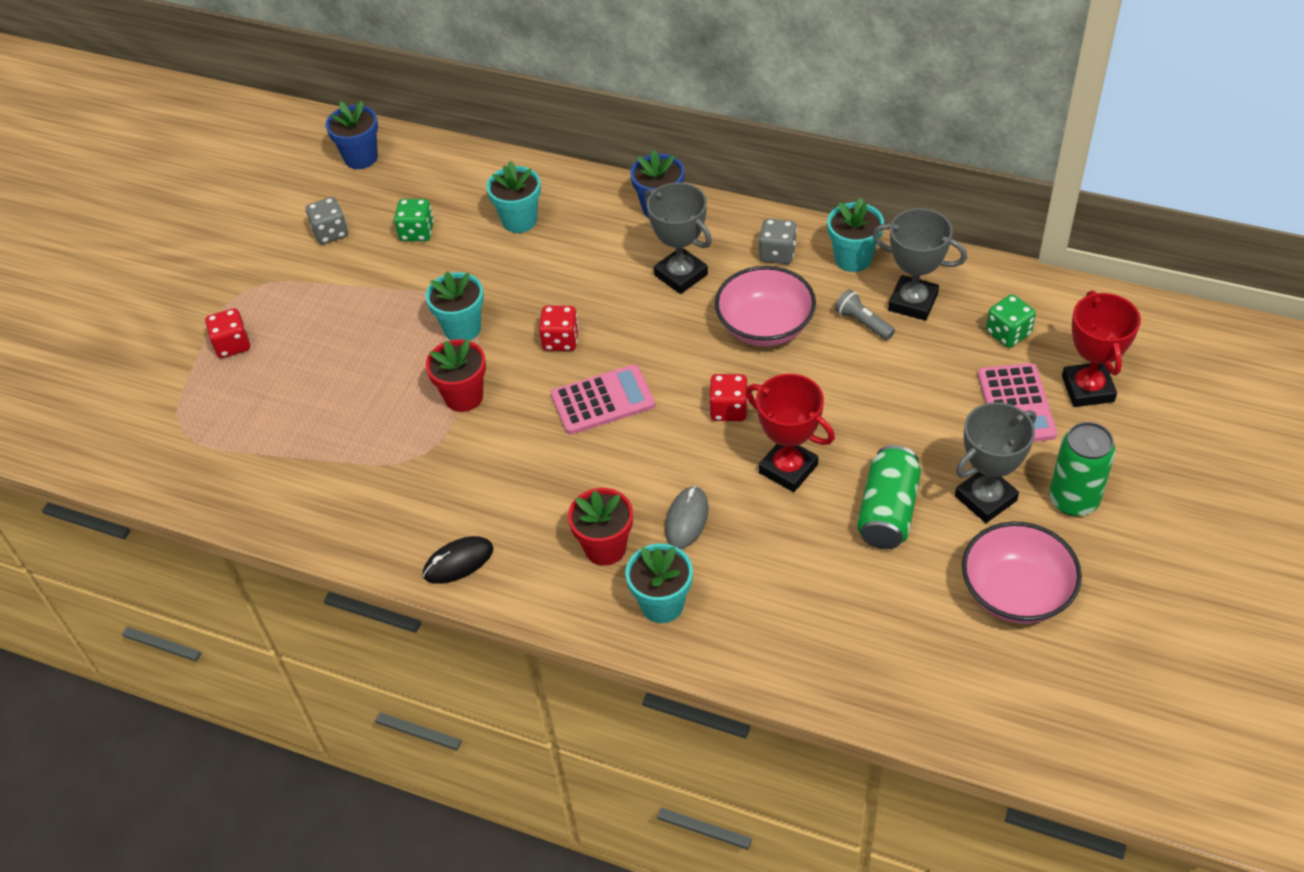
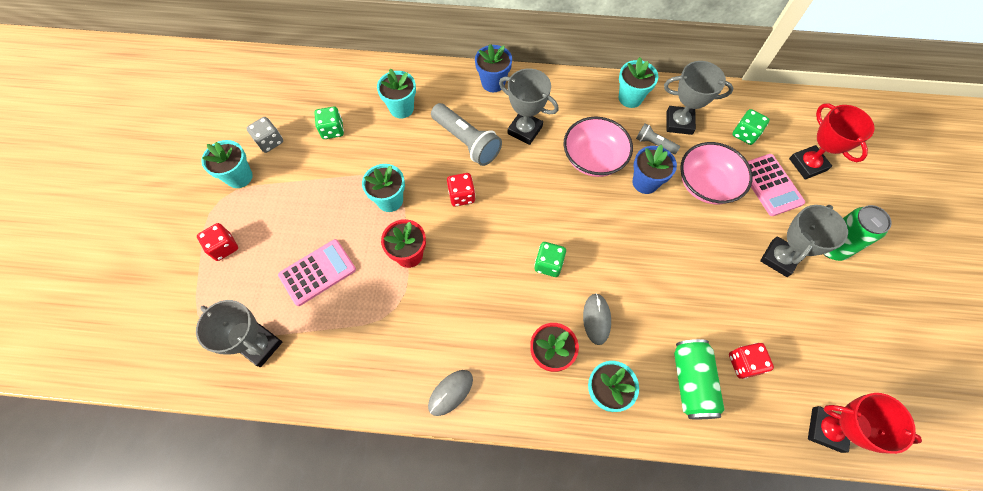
camera: 20 degrees left, 15 degrees up
blue flower pot [326,101,378,169] -> blue flower pot moved to [632,144,677,194]
black mouse [423,536,494,584] -> grey mouse [428,370,473,416]
pink calculator [551,364,655,435] -> pink calculator moved to [278,239,356,306]
red dice [709,374,748,421] -> red dice moved to [729,343,774,379]
red trophy [746,374,835,492] -> red trophy moved to [808,393,922,454]
grey dice [759,218,797,264] -> none
green can [857,445,921,549] -> green can moved to [674,339,724,419]
pink bowl [962,522,1082,624] -> pink bowl moved to [680,142,753,204]
none -> grey trophy [196,300,282,367]
none -> turquoise flower pot [201,140,253,188]
none -> grey flashlight [431,103,502,166]
none -> green dice [534,242,566,277]

